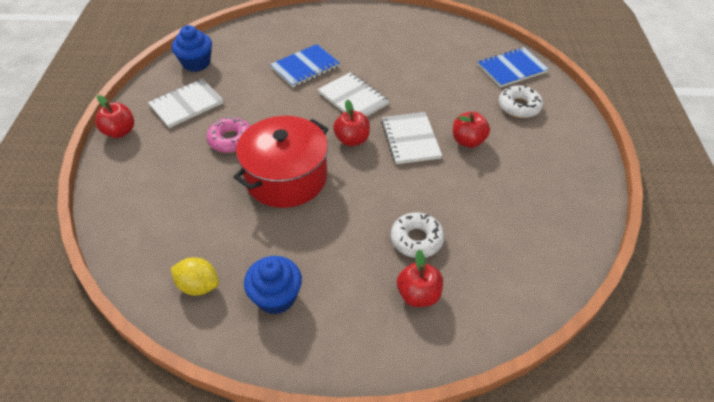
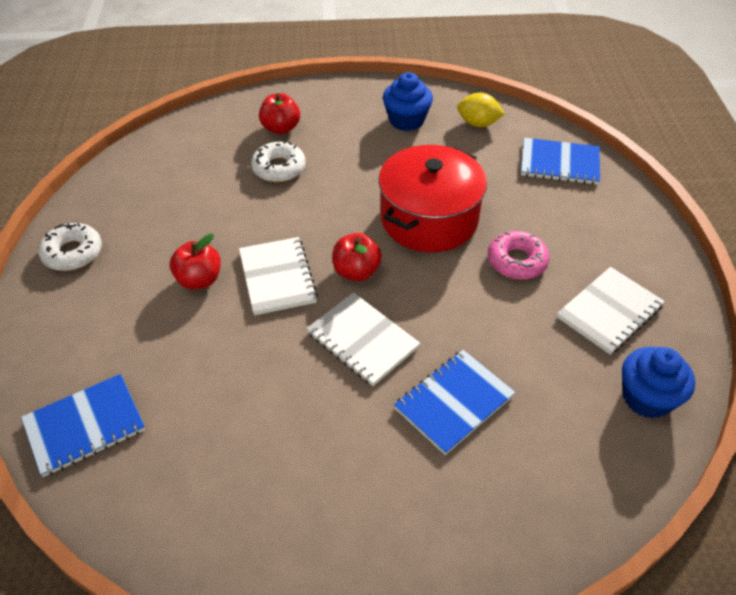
camera: 175 degrees right, 0 degrees up
red apple [95,95,134,138] -> none
white donut [499,85,543,118] -> white donut moved to [38,223,102,271]
none -> blue notebook [521,138,600,185]

